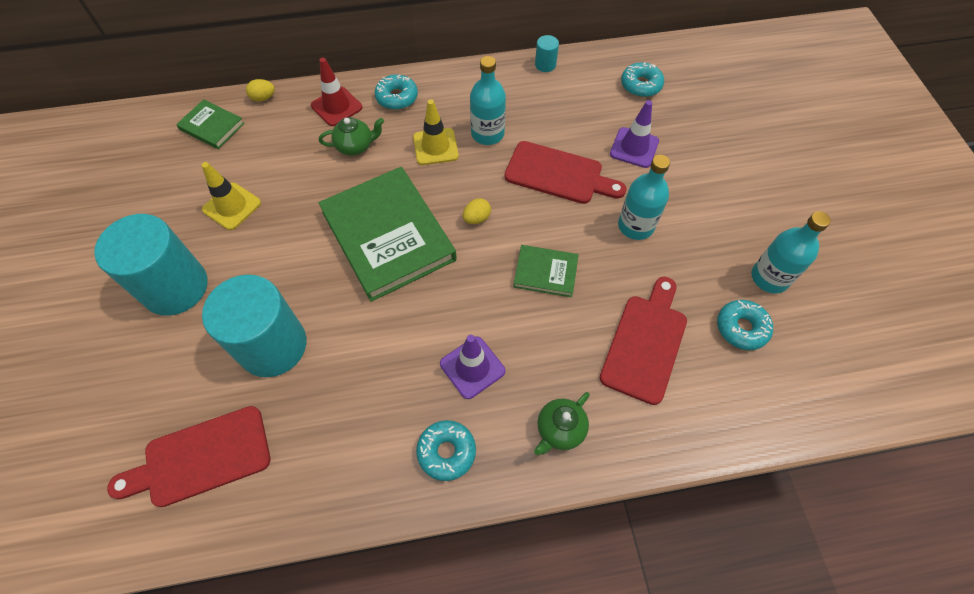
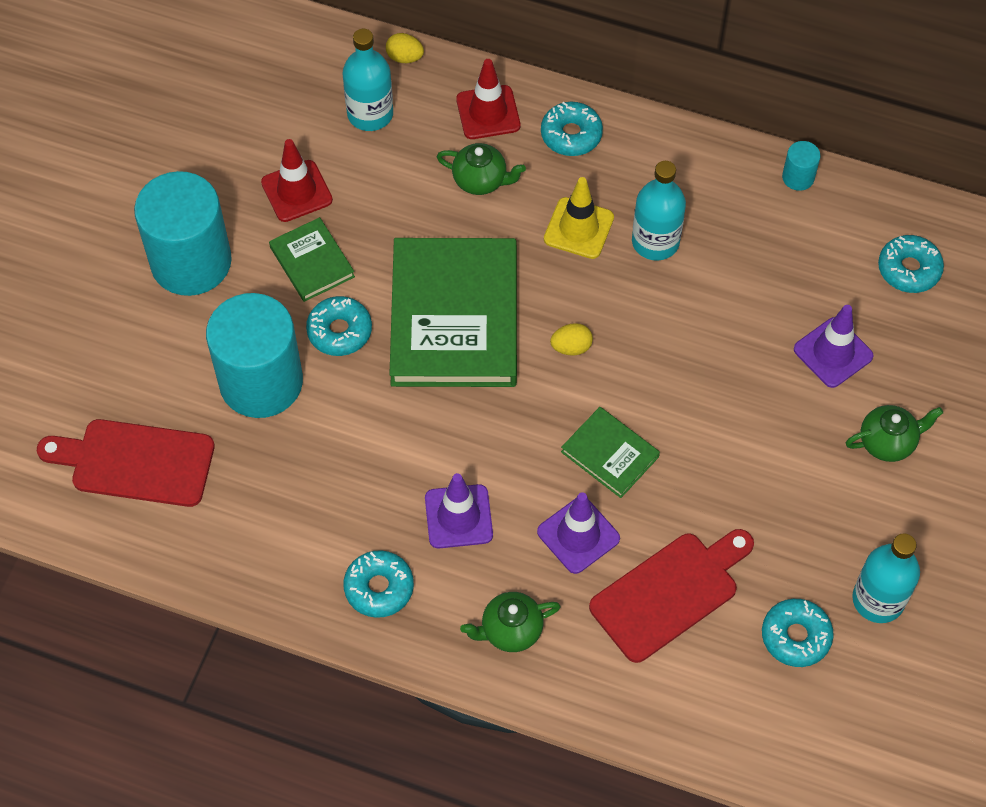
camera: 30 degrees right, 0 degrees up
green book [176,99,245,149] -> green book moved to [269,217,355,302]
yellow traffic cone [202,162,261,230] -> red traffic cone [261,139,333,222]
red cutting board [504,141,626,204] -> none
turquoise bottle [618,155,670,240] -> turquoise bottle moved to [343,29,393,131]
none -> turquoise donut [306,296,372,356]
none -> purple traffic cone [537,492,620,574]
none -> green teapot [846,405,943,462]

